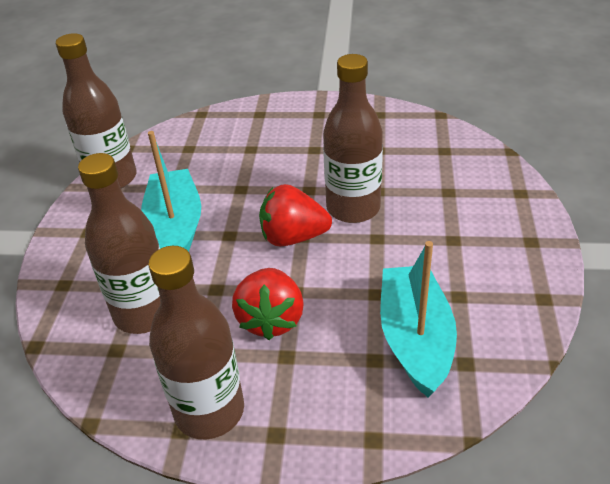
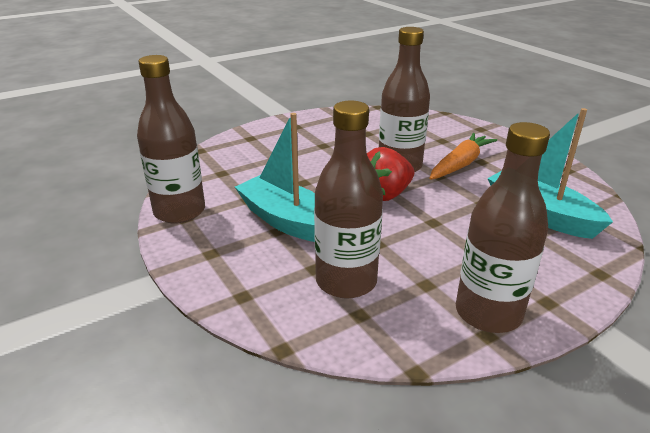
camera: 40 degrees left, 10 degrees down
red strawberry [232,268,304,340] -> none
none -> orange carrot [430,133,497,180]

